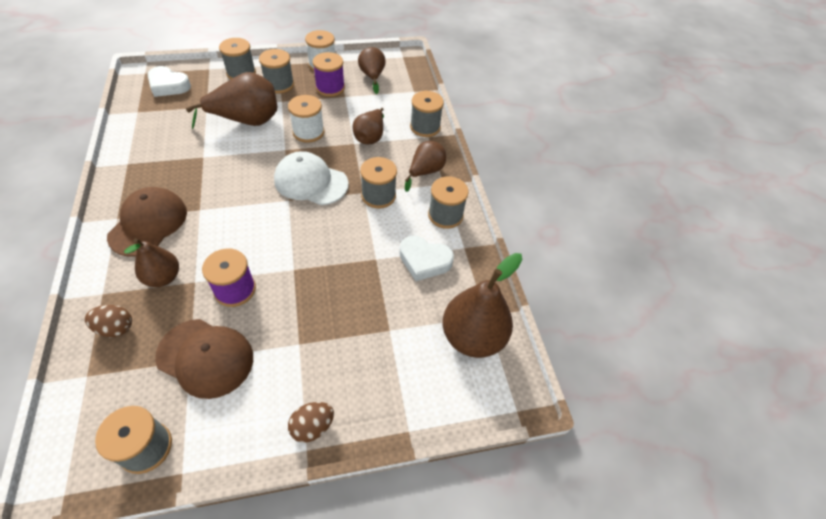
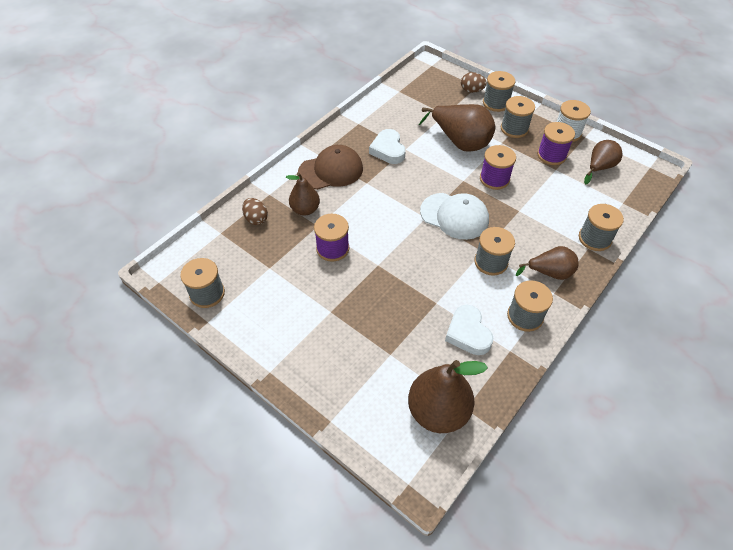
camera: 55 degrees right, 0 degrees up
white heart [147,66,191,97] -> white heart moved to [369,129,406,164]
brown cap [155,319,253,399] -> none
white cap [274,151,349,205] -> white cap turned 135 degrees clockwise [420,193,489,240]
white spool [288,95,325,143] -> purple spool [480,145,516,190]
brown egg [288,402,334,443] -> brown egg moved to [461,72,487,93]
brown pear [352,108,384,144] -> none

